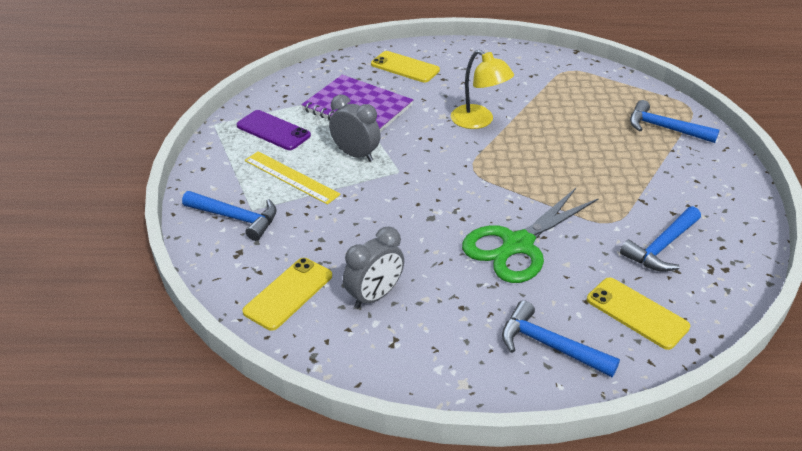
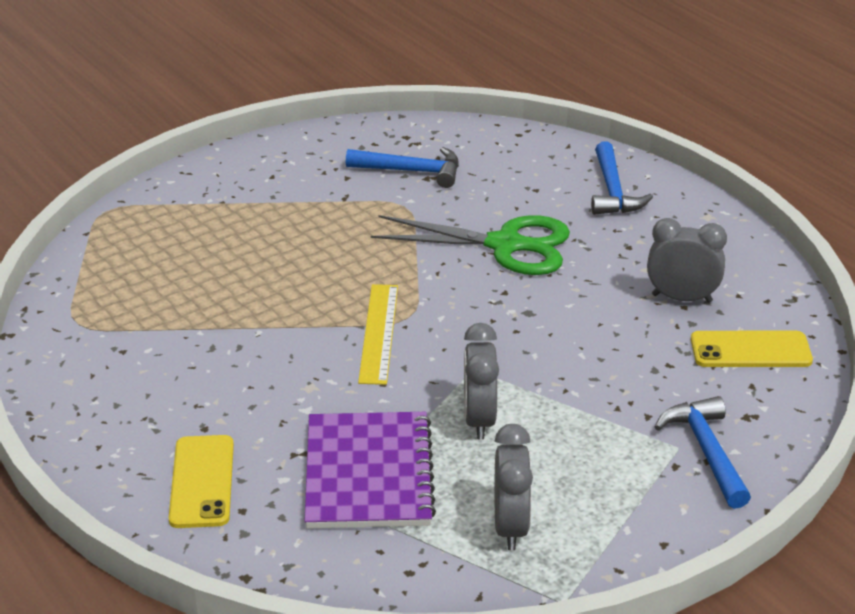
camera: 125 degrees left, 5 degrees down
purple phone [237,110,311,150] -> grey clock [494,424,533,550]
yellow ruler [245,151,341,205] -> yellow ruler moved to [358,284,398,385]
yellow lamp [451,50,514,129] -> none
yellow phone [587,277,690,350] -> none
blue hammer [630,100,719,143] -> none

